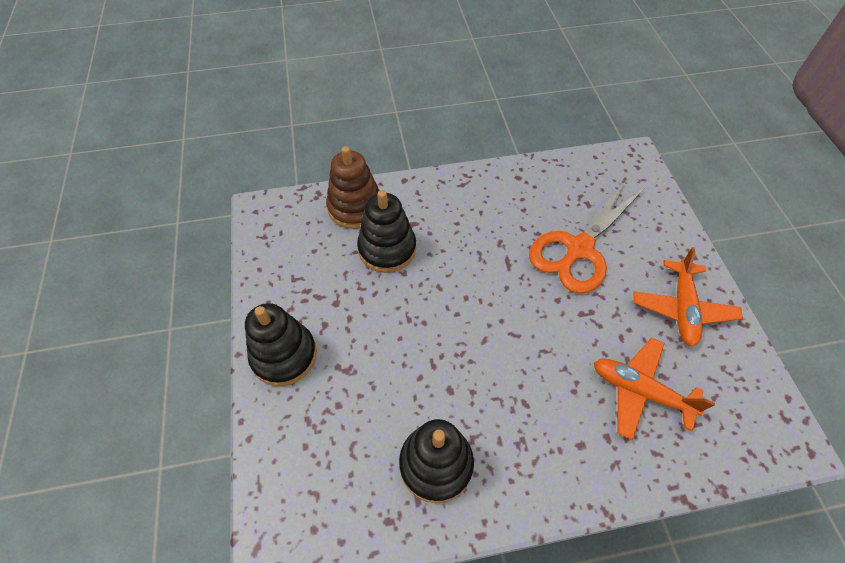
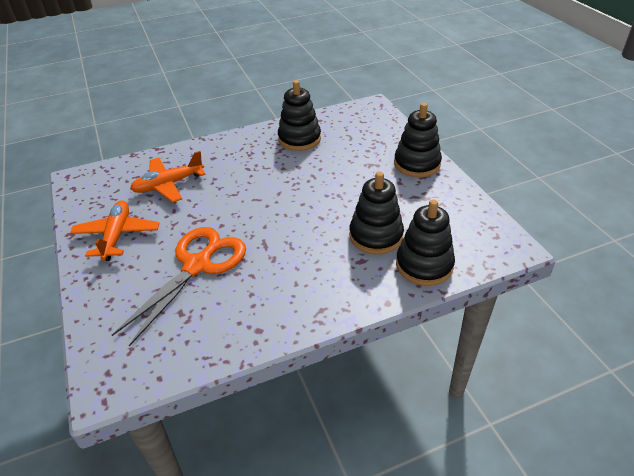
camera: 170 degrees right, 15 degrees down
brown stacking toy [326,146,380,229] -> black stacking toy [396,199,455,286]
orange plane [594,337,715,440] -> orange plane turned 135 degrees clockwise [130,151,206,203]

